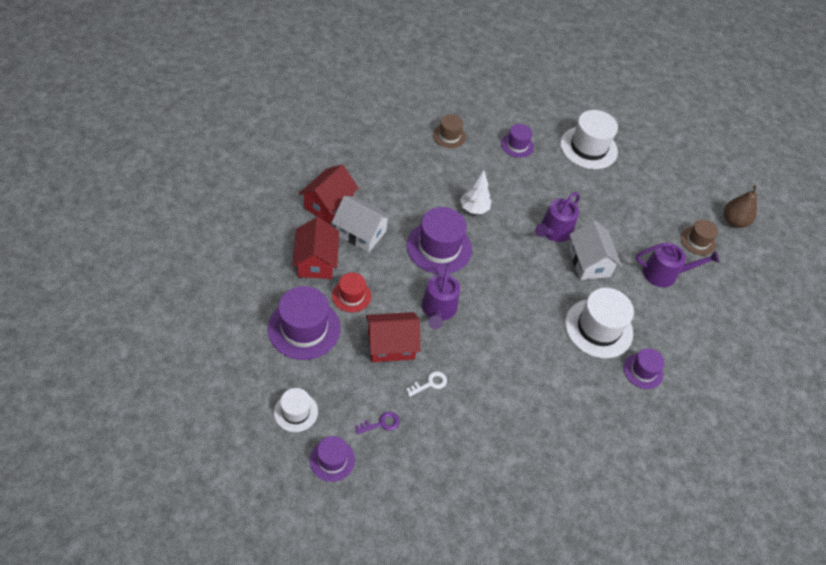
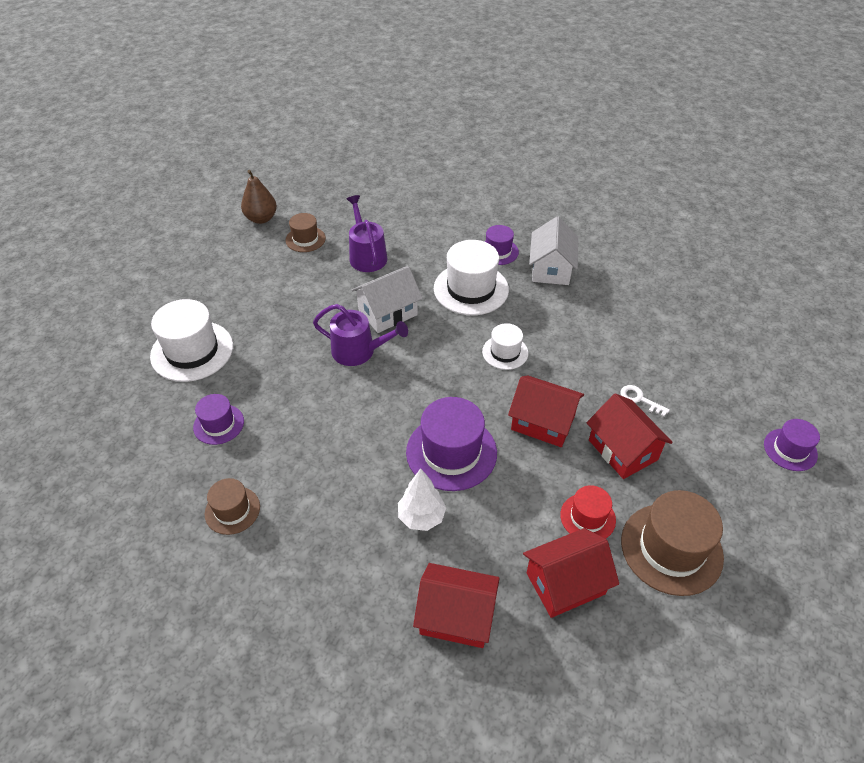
camera: 105 degrees left, 5 degrees down
purple hat [268,286,340,360] -> brown hat [621,490,724,596]
white hat [274,388,318,432] -> white hat moved to [482,323,528,370]
white house [332,196,392,252] -> white house moved to [529,216,578,285]
purple key [355,412,400,434] -> none
purple watering can [422,263,460,329] -> red house [508,375,584,447]
white tree [460,170,491,214] -> white tree moved to [398,468,446,531]

